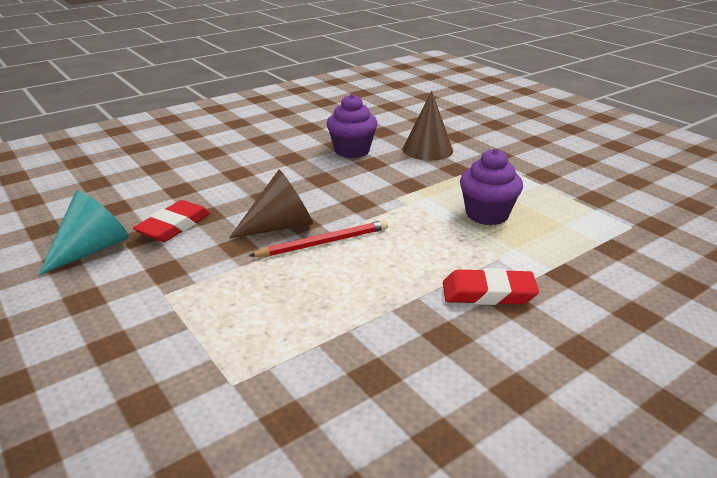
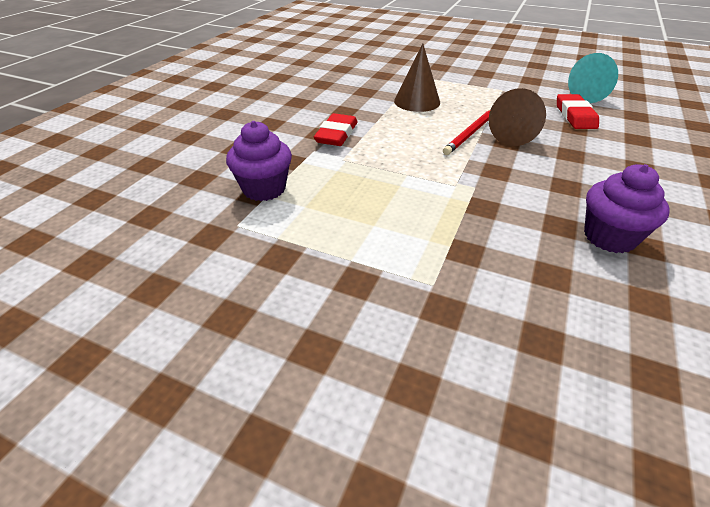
camera: 150 degrees right, 10 degrees up
brown cone [403,91,453,161] -> brown cone moved to [394,43,440,112]
red eraser [443,268,539,305] -> red eraser turned 45 degrees counterclockwise [314,113,358,146]
purple cupcake [460,149,523,225] -> purple cupcake moved to [226,121,292,201]

